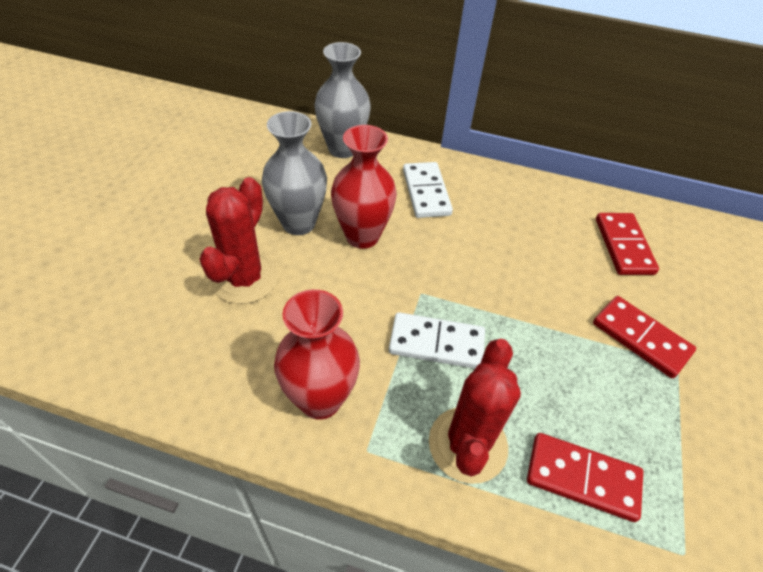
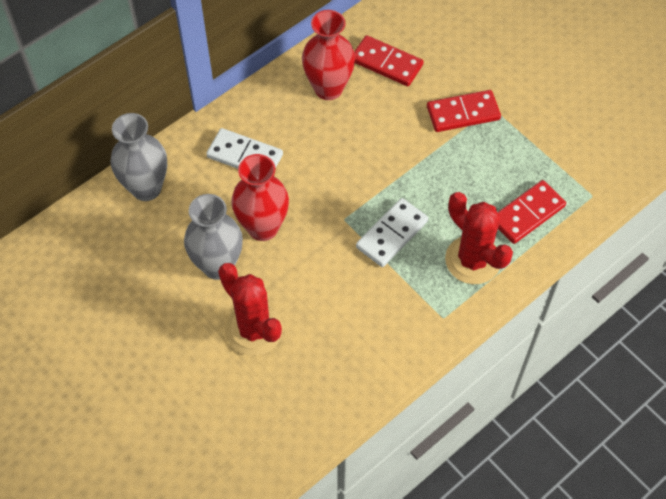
camera: 55 degrees left, 10 degrees up
red vase [274,289,360,420] -> red vase moved to [302,10,355,100]

